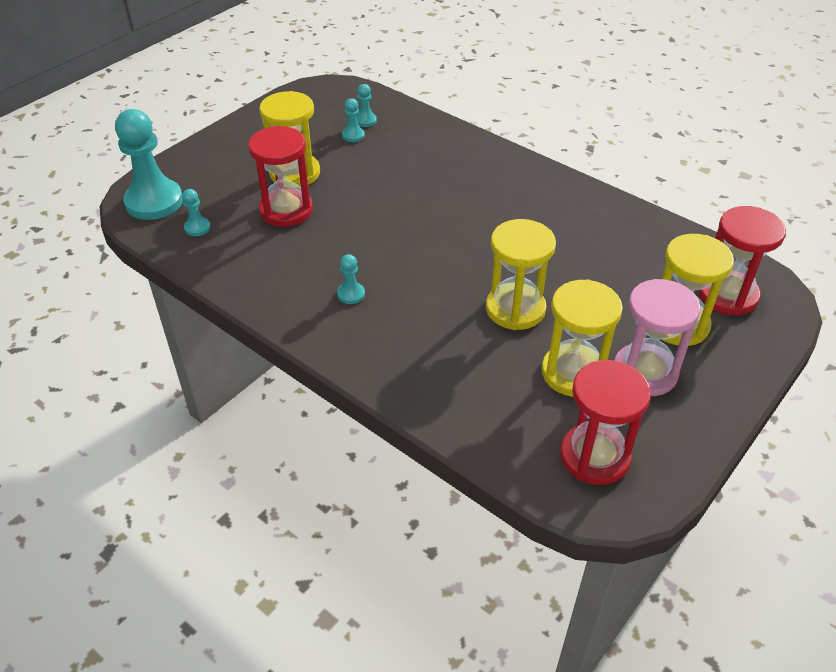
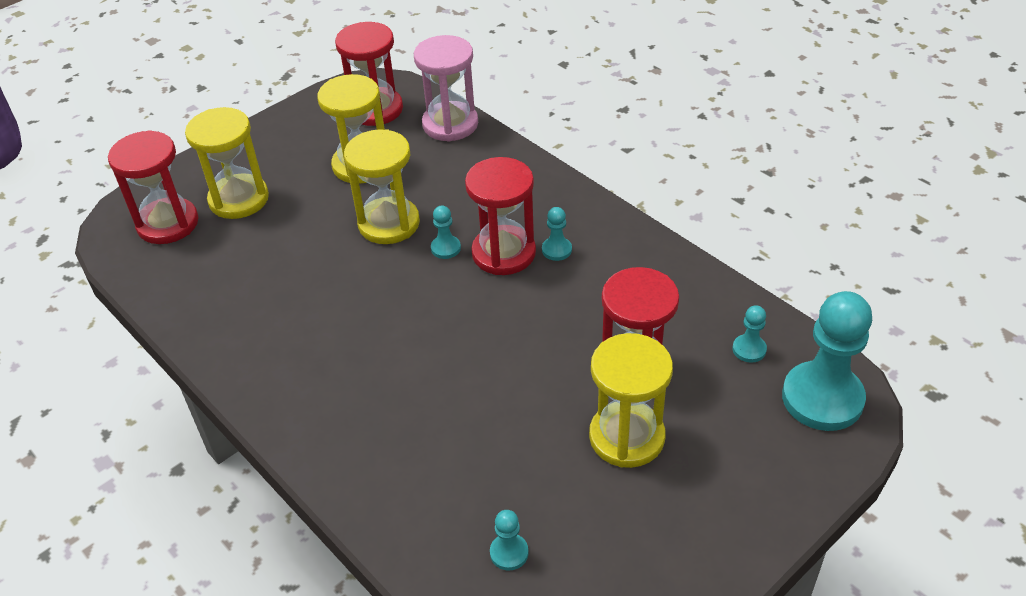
camera: 170 degrees left, 0 degrees up
turquoise pawn [342,98,365,142] -> turquoise pawn moved to [431,205,461,259]
pink hourglass [614,279,701,396] -> pink hourglass moved to [414,35,478,142]
none -> red hourglass [465,157,536,275]

